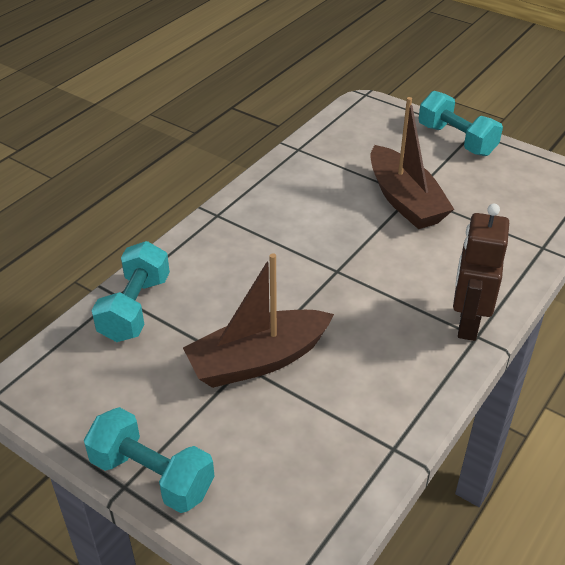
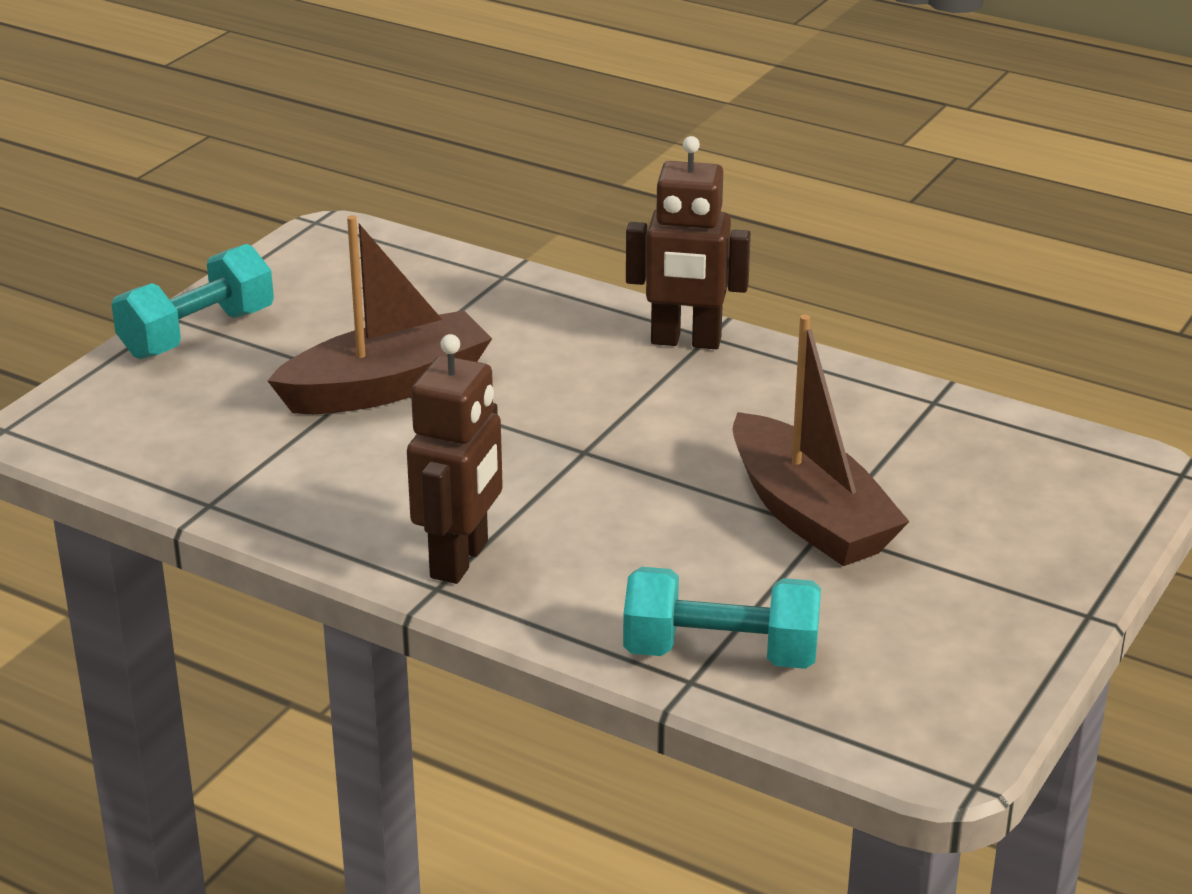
camera: 95 degrees left, 10 degrees down
turquoise dumbbell [84,407,215,513] -> none
none -> brown robot [407,334,503,584]

